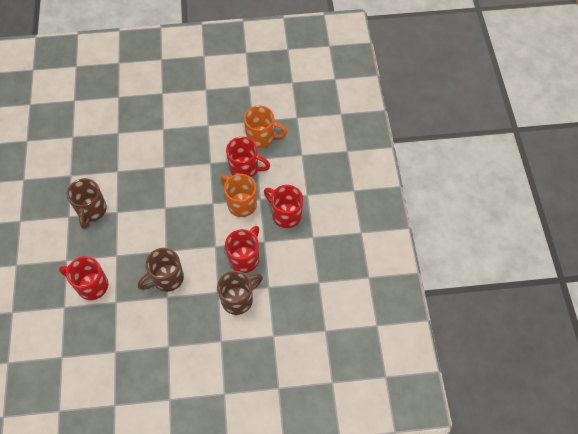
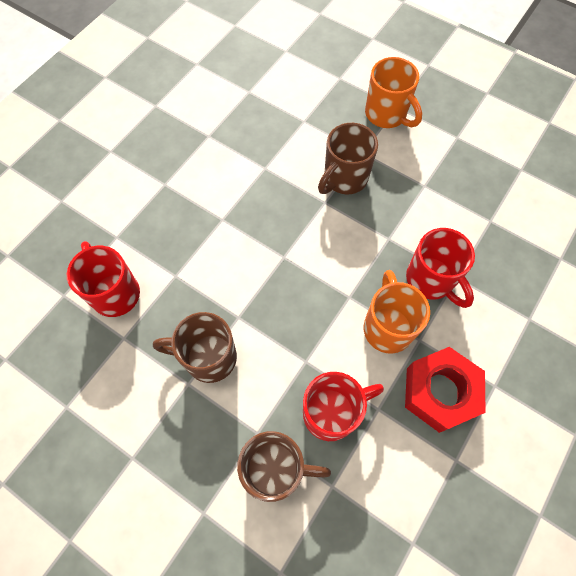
camera: 40 degrees right, 5 degrees up
brown mug [67,178,107,229] -> brown mug moved to [318,123,378,194]
orange mug [244,105,287,148] -> orange mug moved to [365,57,422,128]
red mug [264,185,303,228] -> red nut [405,347,486,433]

